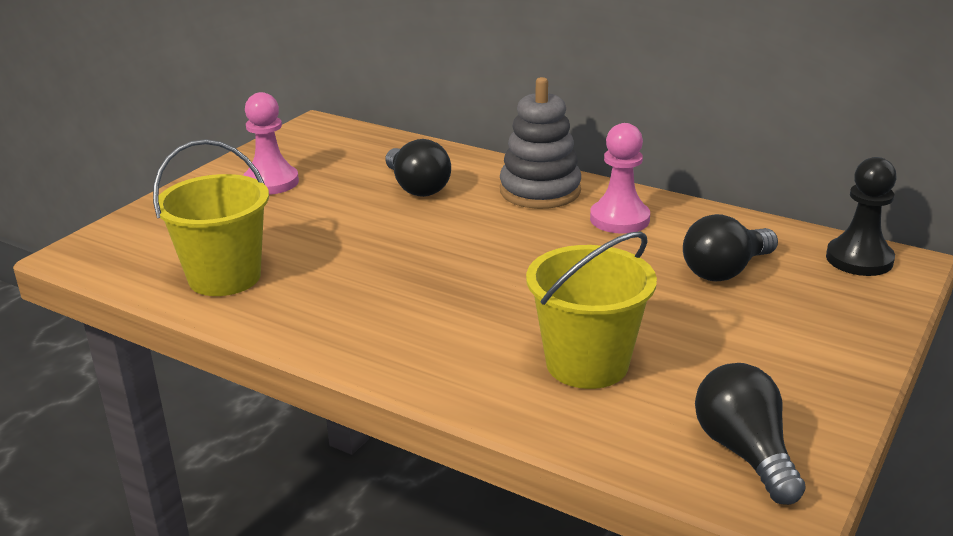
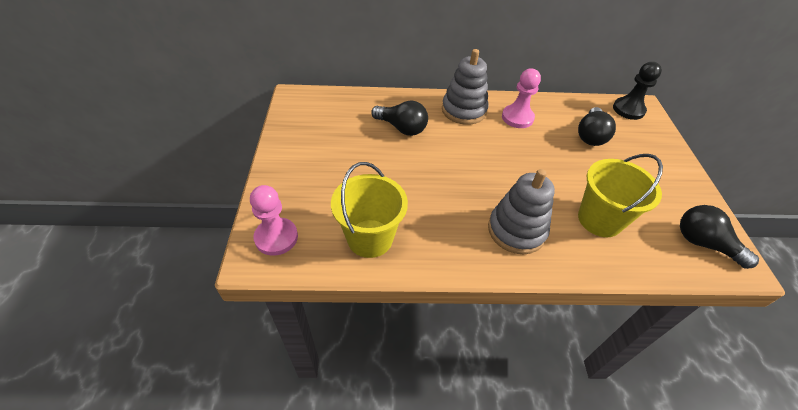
camera: 35 degrees left, 20 degrees up
pink pawn [243,92,299,195] -> pink pawn moved to [250,185,298,256]
none -> grey stacking toy [488,169,555,254]

